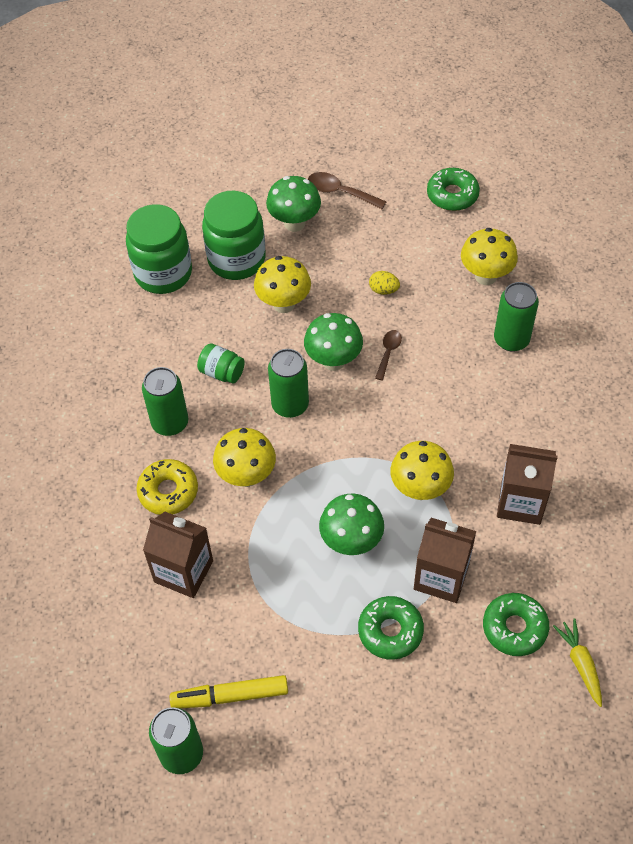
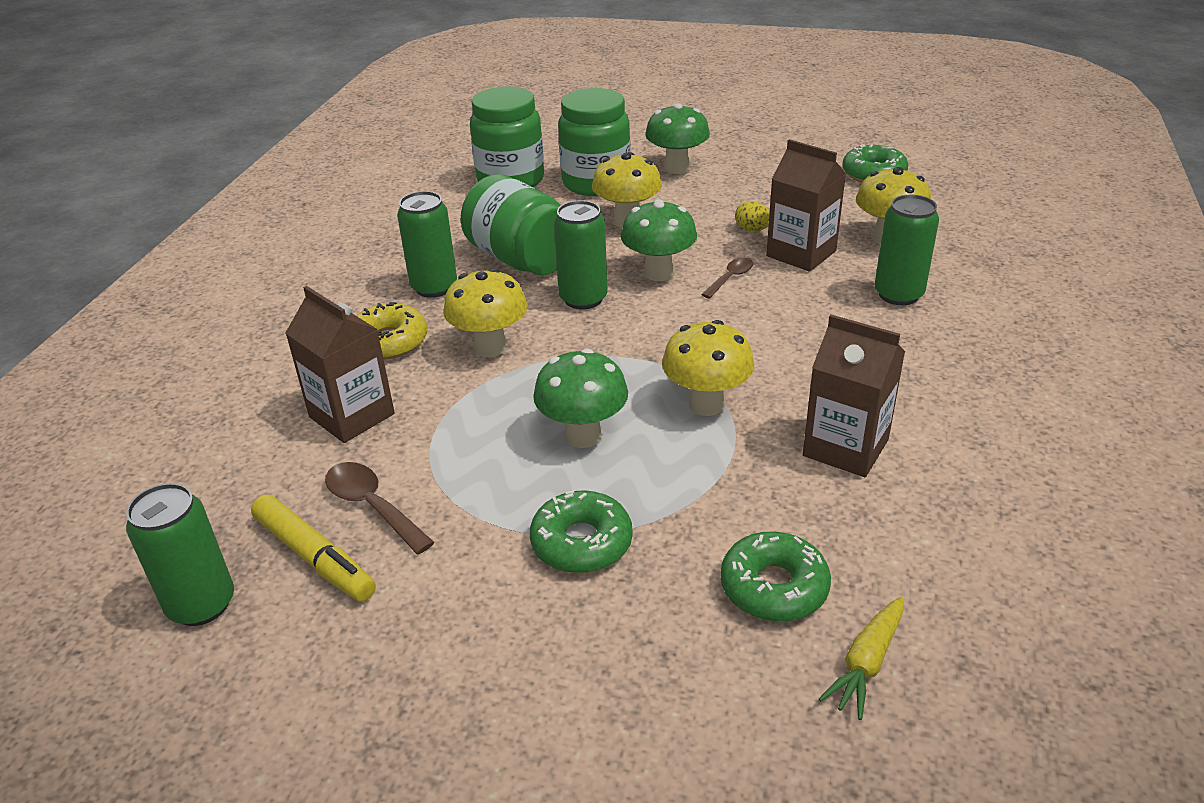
camera: 20 degrees right, 20 degrees down
yellow marker [170,675,288,709] -> yellow marker turned 150 degrees counterclockwise [251,495,376,602]
green jar [197,343,245,384] -> green jar [461,174,561,275], size x2.01
brown spoon [308,172,387,209] -> brown spoon moved to [325,462,434,554]
brown carton [414,518,476,603] -> brown carton moved to [766,139,846,272]
yellow carrot [553,618,602,707] -> yellow carrot turned 150 degrees counterclockwise [819,597,903,720]

